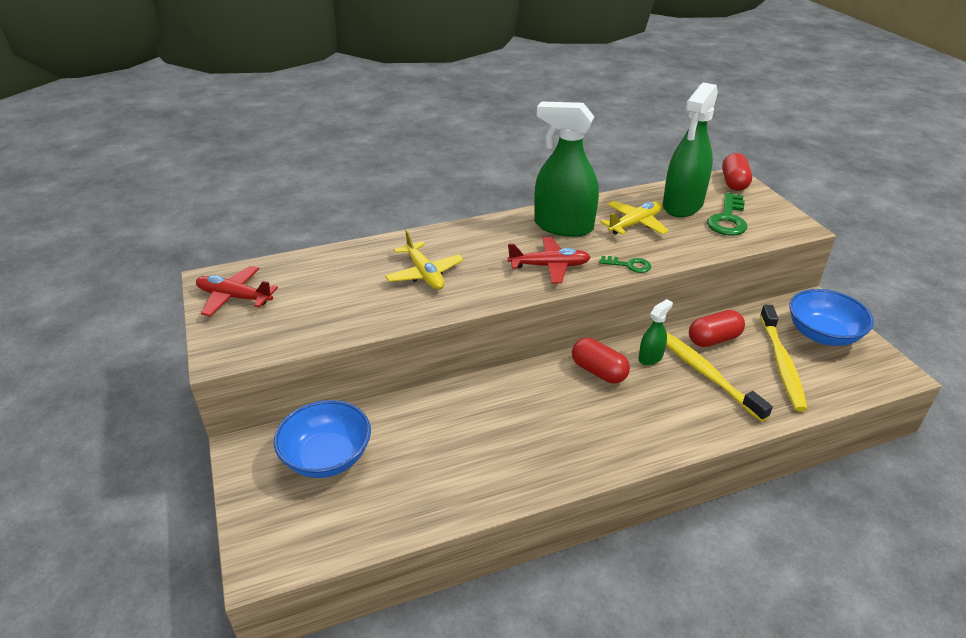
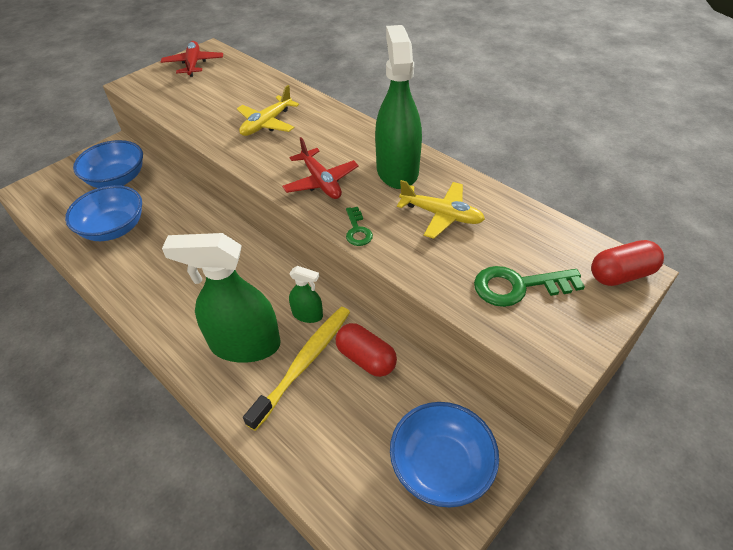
camera: 65 degrees right, 10 degrees up
red capsule [572,338,630,384] -> none
green spray bottle [663,82,718,217] -> green spray bottle moved to [162,233,280,363]
yellow toothbrush [760,305,808,412] -> none
none -> blue bowl [65,185,142,241]

